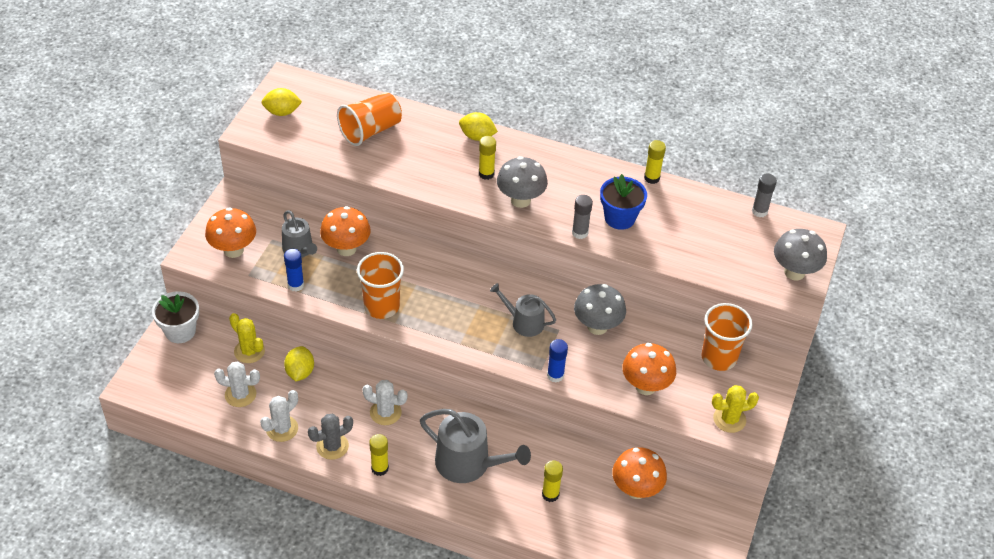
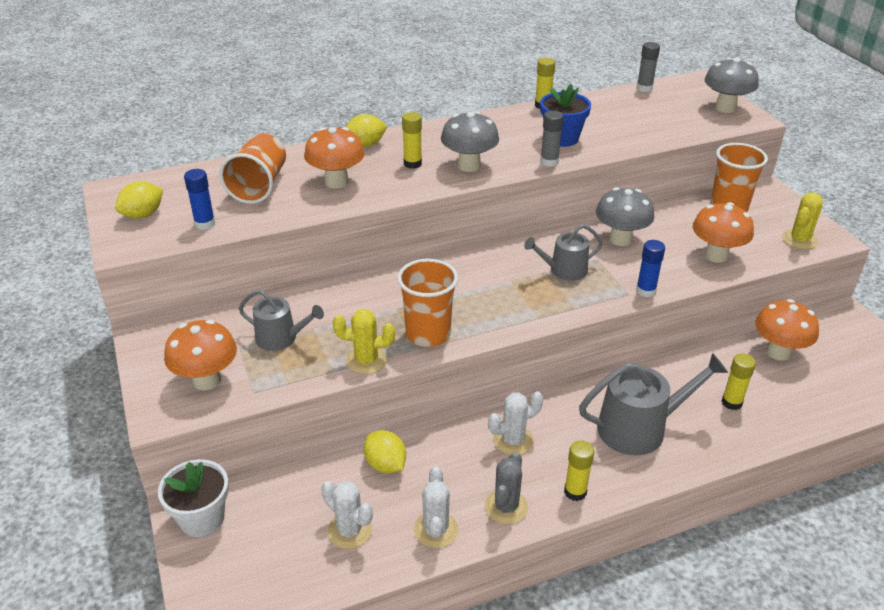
camera: 40 degrees left, 10 degrees down
white cactus [214,361,260,407] -> white cactus turned 75 degrees clockwise [321,481,373,549]
yellow cactus [229,313,265,363] -> yellow cactus moved to [333,309,395,375]
blue glue stick [284,249,304,292] -> blue glue stick moved to [184,169,215,230]
orange mushroom [320,206,371,256] -> orange mushroom moved to [304,127,365,189]

